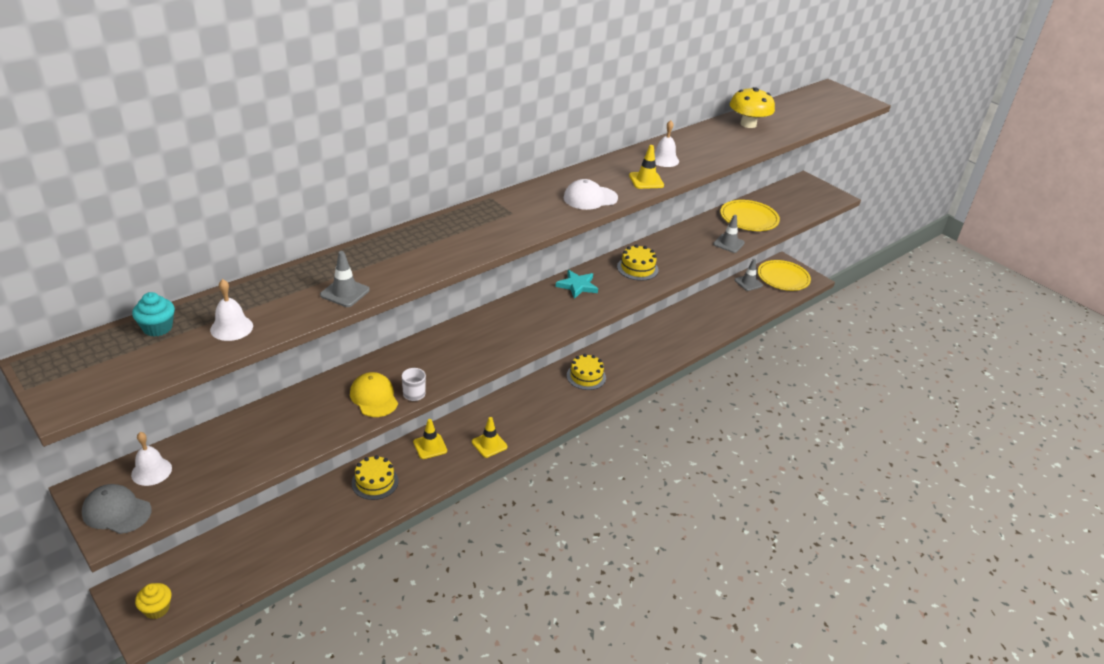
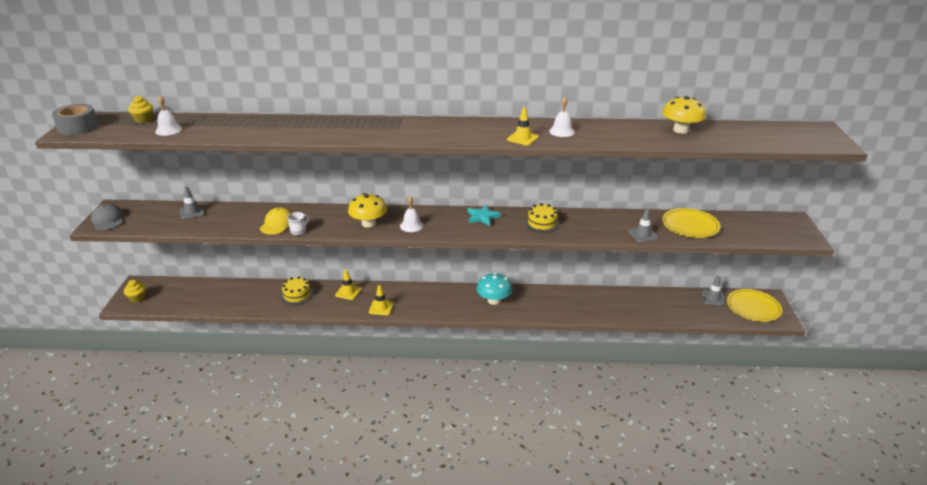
camera: 45 degrees right, 5 degrees down
white bell [131,432,172,486] -> white bell moved to [400,196,423,232]
turquoise cupcake [132,292,175,337] -> yellow cupcake [128,96,153,123]
grey traffic cone [320,251,370,307] -> grey traffic cone moved to [180,186,204,219]
white cap [564,179,618,210] -> none
yellow cake [567,354,606,390] -> turquoise mushroom [477,273,512,305]
none -> grey tape [52,104,98,135]
none -> yellow mushroom [348,193,387,228]

